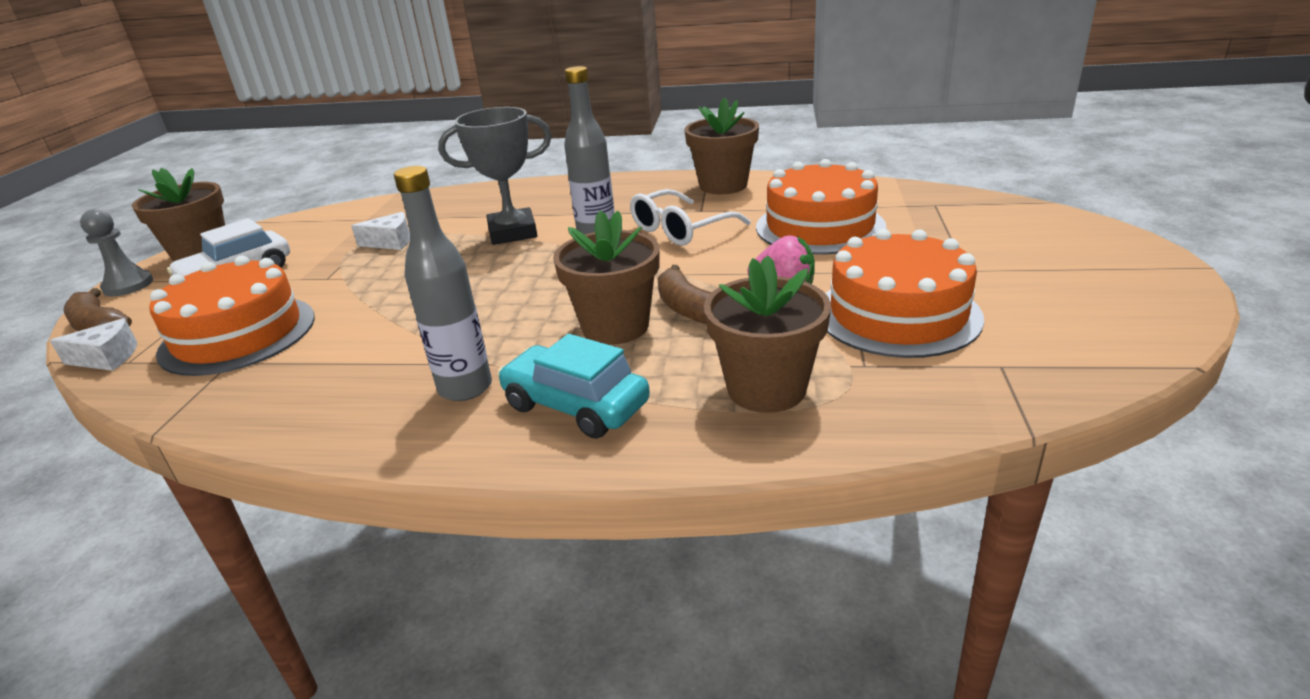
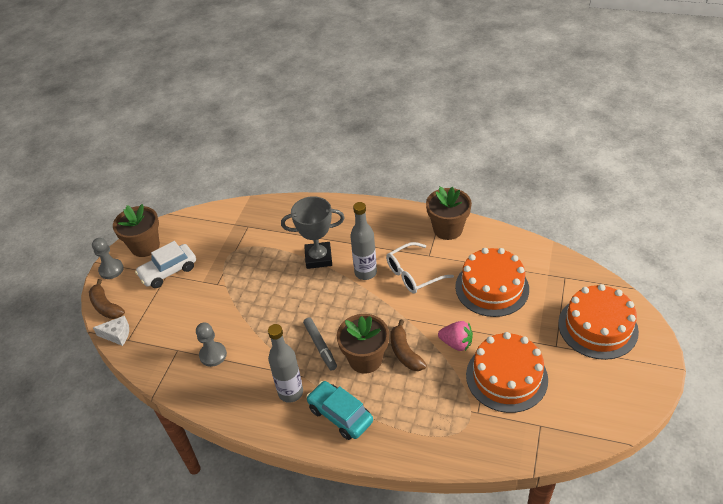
camera: 10 degrees right, 15 degrees up
orange cake [149,256,315,376] -> orange cake moved to [558,284,639,360]
white cheese [351,212,410,250] -> none
brown flower pot [704,255,831,413] -> none
none -> grey pawn [196,323,227,367]
none -> grey marker [303,317,337,370]

